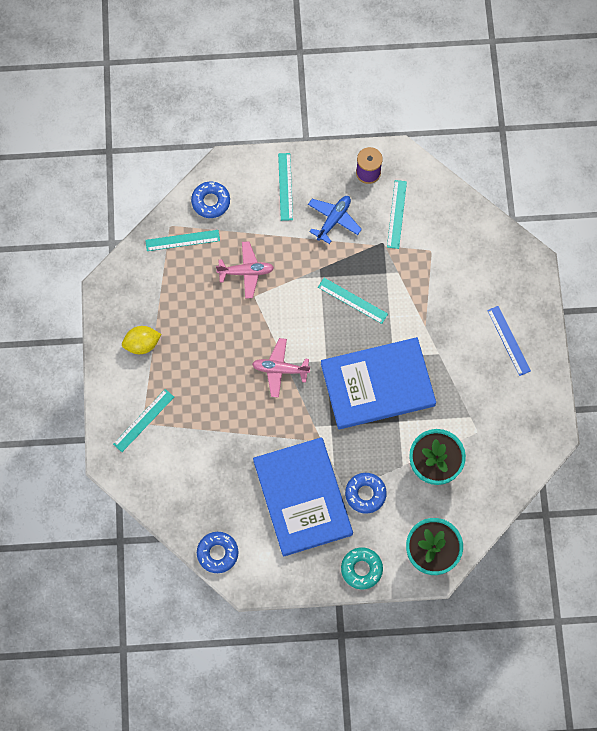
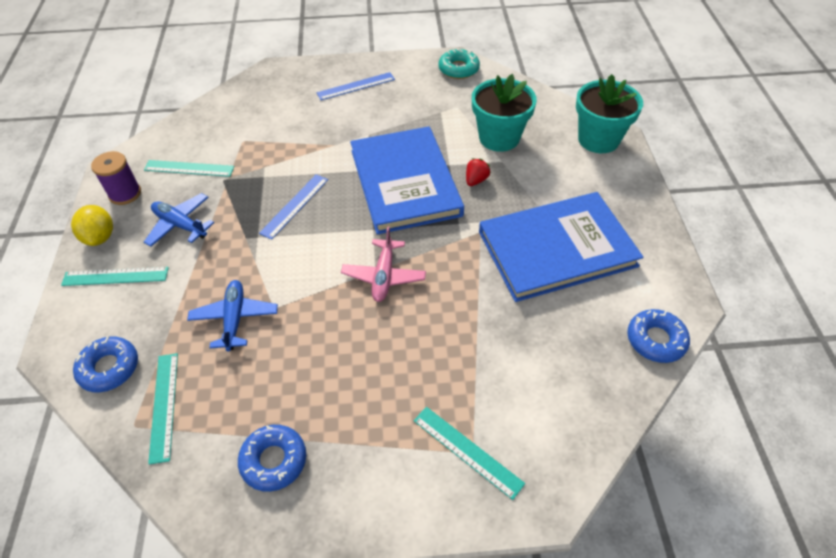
camera: 90 degrees left, 20 degrees down
yellow lemon [122,326,161,354] -> yellow lemon moved to [71,205,113,246]
pink plane [216,241,274,299] -> blue plane [187,280,278,351]
turquoise ruler [318,278,388,324] -> blue ruler [259,174,328,240]
turquoise donut [341,547,383,589] -> turquoise donut moved to [438,49,480,79]
blue donut [345,473,387,514] -> blue donut moved to [238,425,306,492]
none -> red strawberry [466,159,491,186]

